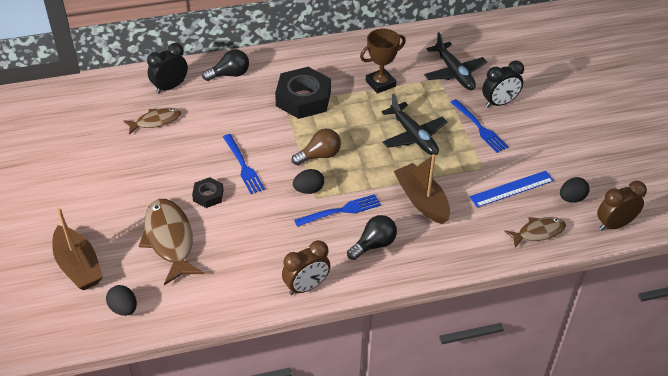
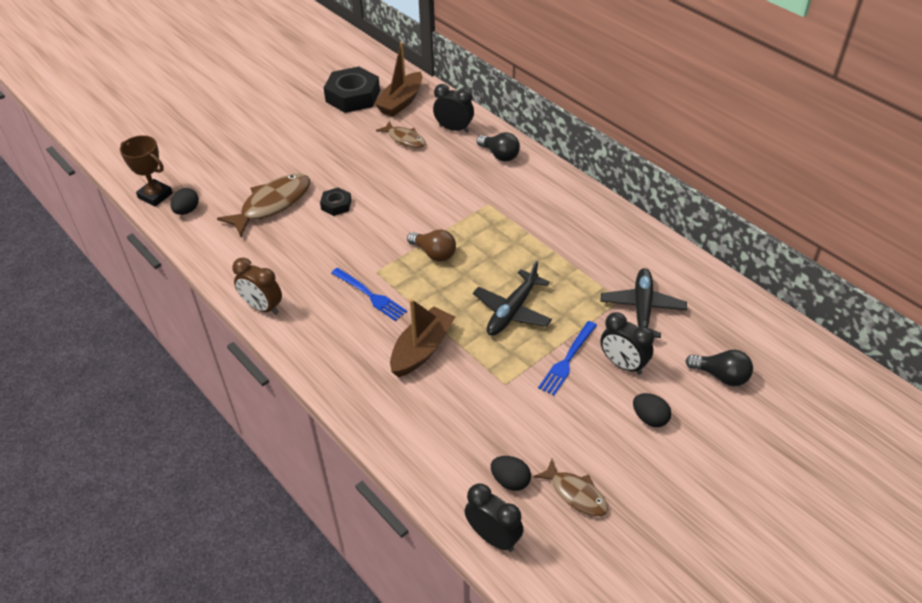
camera: 65 degrees right, 0 degrees up
brown boat [52,208,103,290] -> brown boat moved to [374,42,422,117]
blue fork [223,134,265,194] -> none
black nut [275,67,331,119] -> black nut moved to [324,67,380,113]
black egg [293,169,324,194] -> black egg moved to [633,393,671,427]
black light bulb [347,215,397,260] -> black light bulb moved to [685,350,753,386]
brown trophy [360,29,406,94] -> brown trophy moved to [120,135,173,207]
black plane [424,32,487,90] -> black plane turned 150 degrees clockwise [600,268,687,338]
blue ruler [470,171,554,208] -> none
brown fish [504,217,566,248] -> brown fish moved to [534,459,608,516]
brown clock [597,181,647,231] -> black clock [464,483,524,552]

